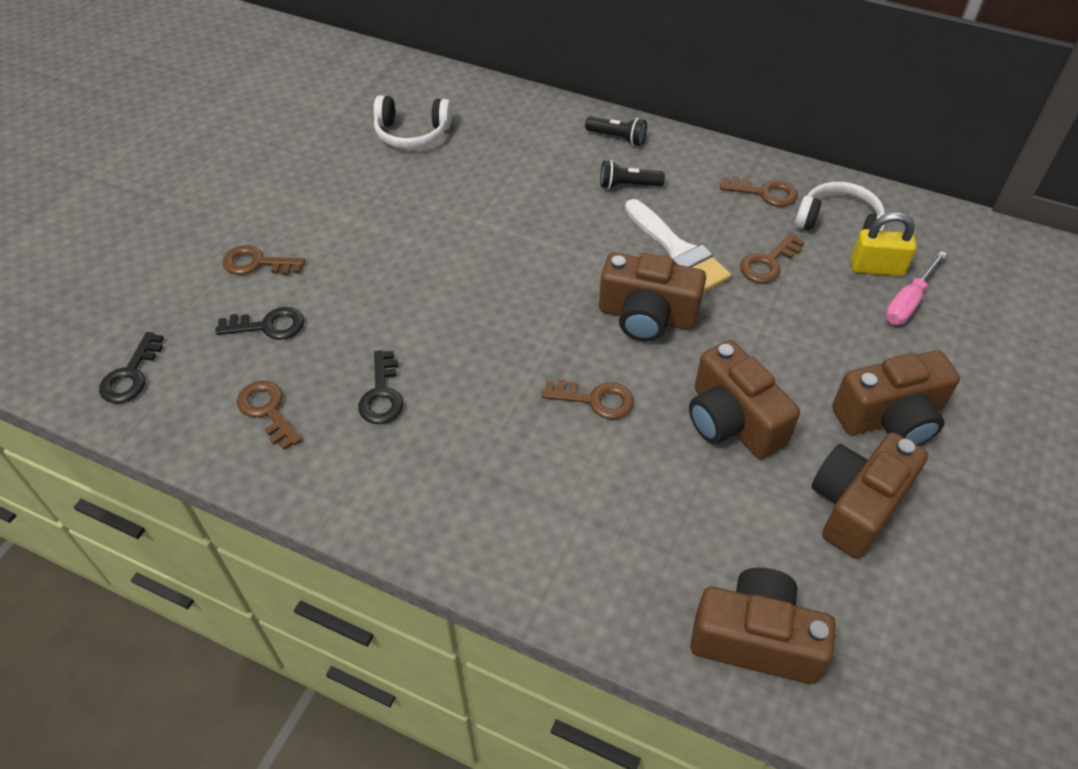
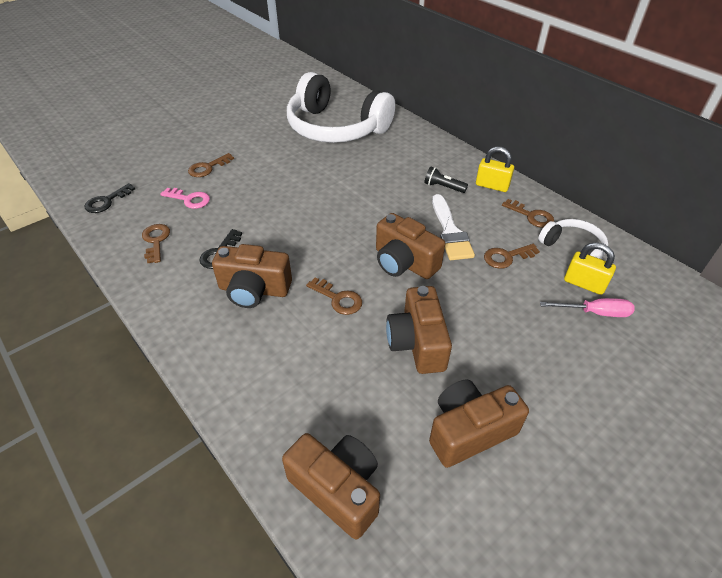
camera: 25 degrees right, 5 degrees down
black key [215,307,305,340] -> pink key [160,188,210,209]
brown key [223,245,305,275] -> brown key turned 75 degrees counterclockwise [188,153,234,177]
white headphones [373,95,452,149] -> white headphones [287,72,395,143], size x2.12
black flashlight [585,116,647,146] -> none
brown camera [832,350,960,446] -> brown camera moved to [212,244,292,308]
pink screwdriver [885,251,947,325] -> pink screwdriver turned 150 degrees counterclockwise [540,298,635,317]
none -> yellow padlock [476,146,514,192]

